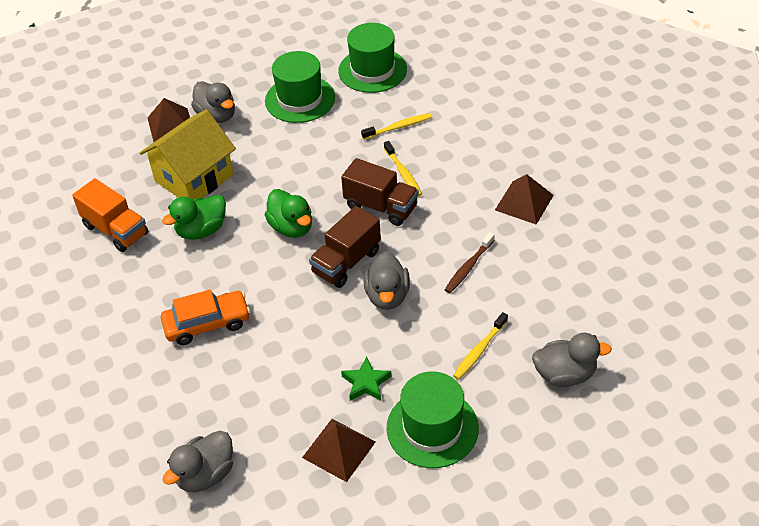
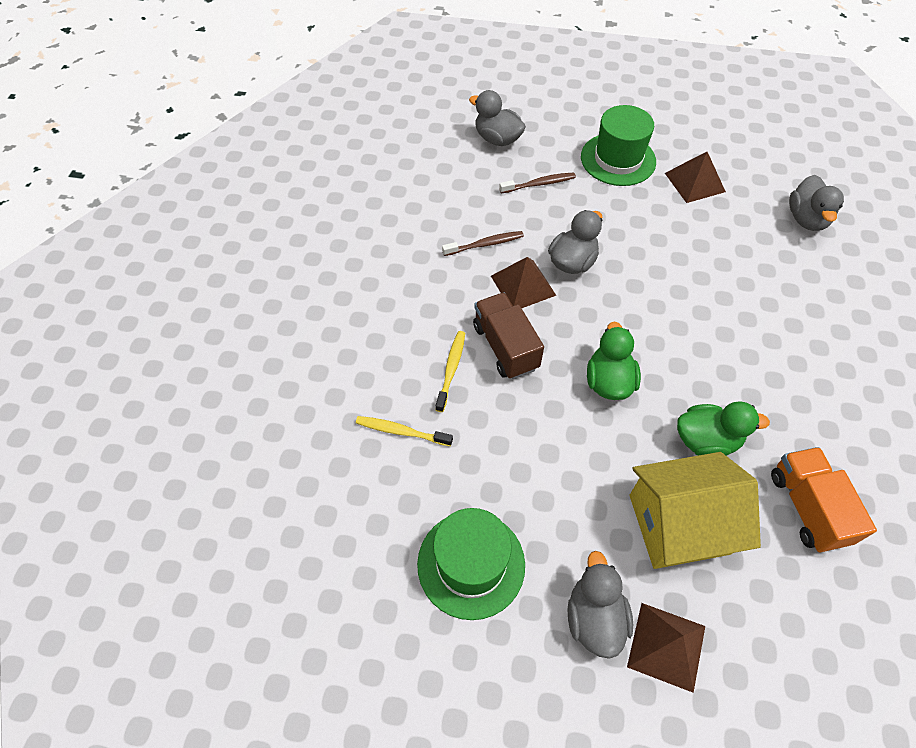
camera: 145 degrees left, 10 degrees up
orange car [161,289,250,345] -> none
grey duck [163,431,233,492] -> grey duck turned 105 degrees clockwise [789,175,844,231]
brown truck [309,206,381,288] -> none
green hat [338,23,407,93] -> none
green star [341,357,392,401] -> none
yellow toothbrush [453,312,508,380] -> brown toothbrush [499,172,576,193]
brown pyramid [495,174,554,225] -> brown pyramid moved to [491,257,556,308]

